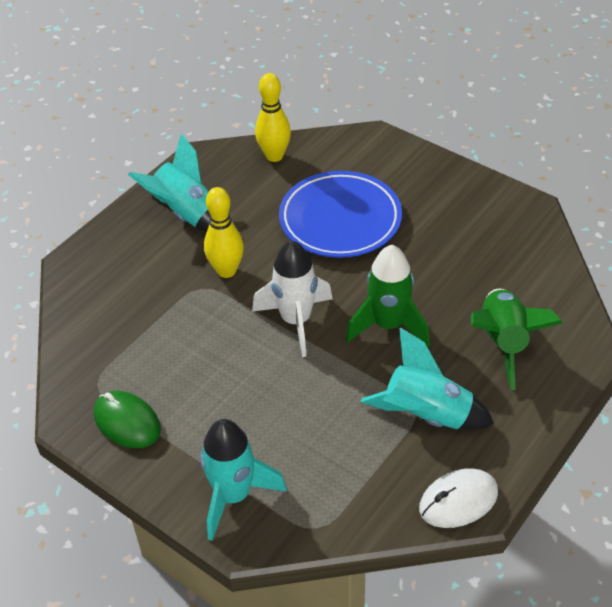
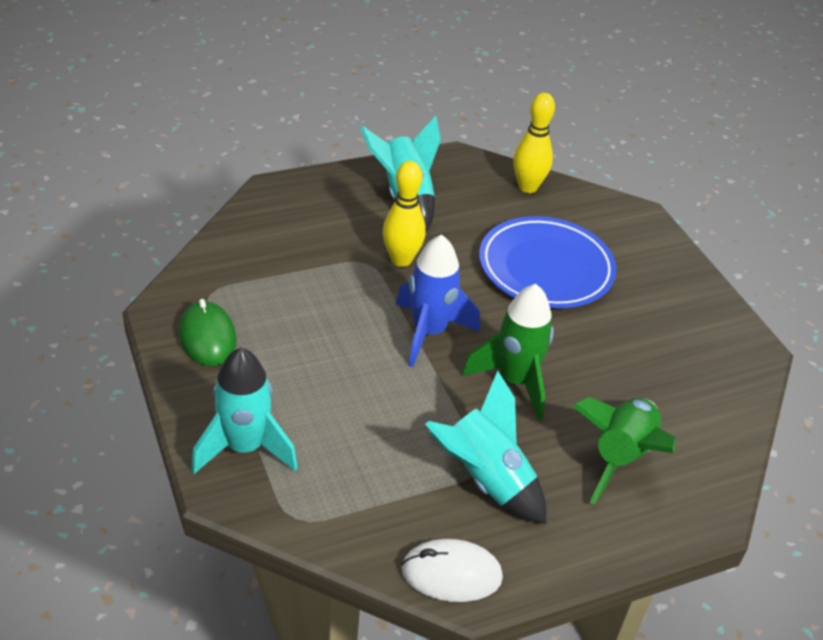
camera: 25 degrees right, 5 degrees down
white rocket [252,240,333,357] -> blue rocket [396,234,480,367]

